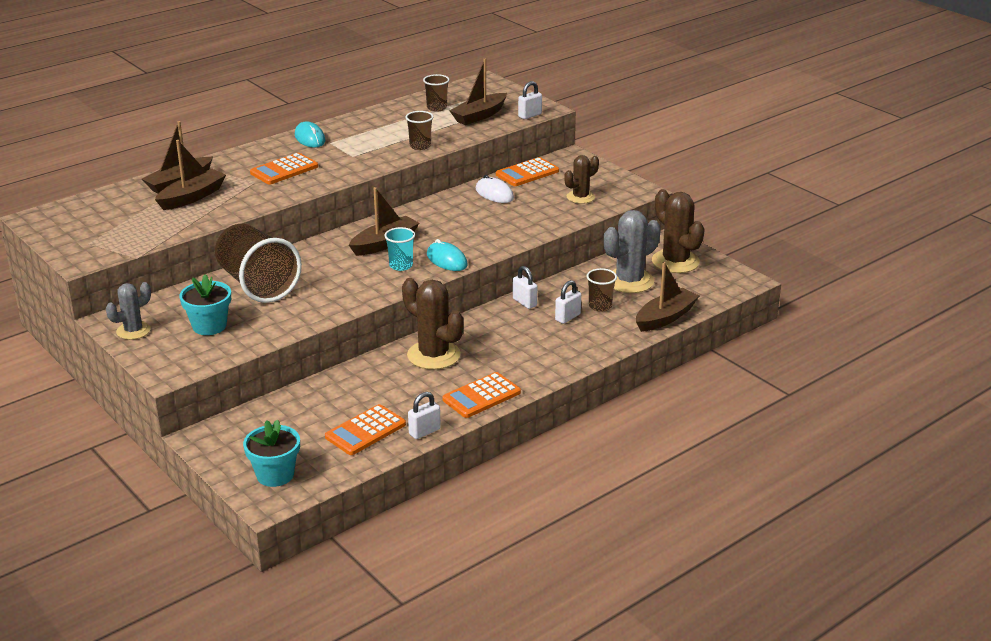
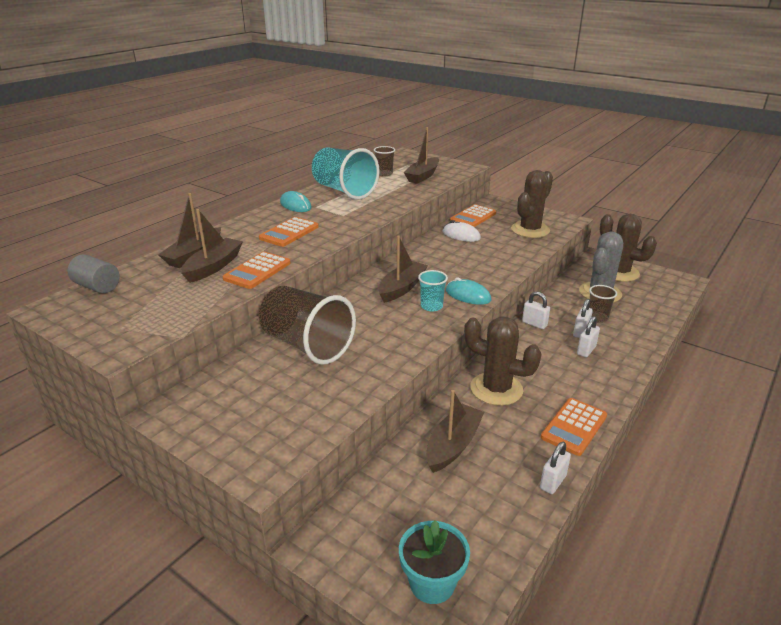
camera: 15 degrees left, 0 degrees up
grey cactus [106,282,151,340] -> none
turquoise flower pot [179,274,231,335] -> none
orange calculator [325,404,406,455] -> orange calculator moved to [222,252,290,289]
brown cup [406,111,433,150] -> none
white padlock [518,81,542,119] -> white padlock moved to [577,316,600,357]
brown cactus [564,155,599,204] -> brown cactus [511,170,553,238], size x1.64
brown boat [636,262,699,332] -> brown boat moved to [426,390,484,473]
none -> grey cylinder [67,254,120,293]
none -> turquoise cup [312,148,380,200]

